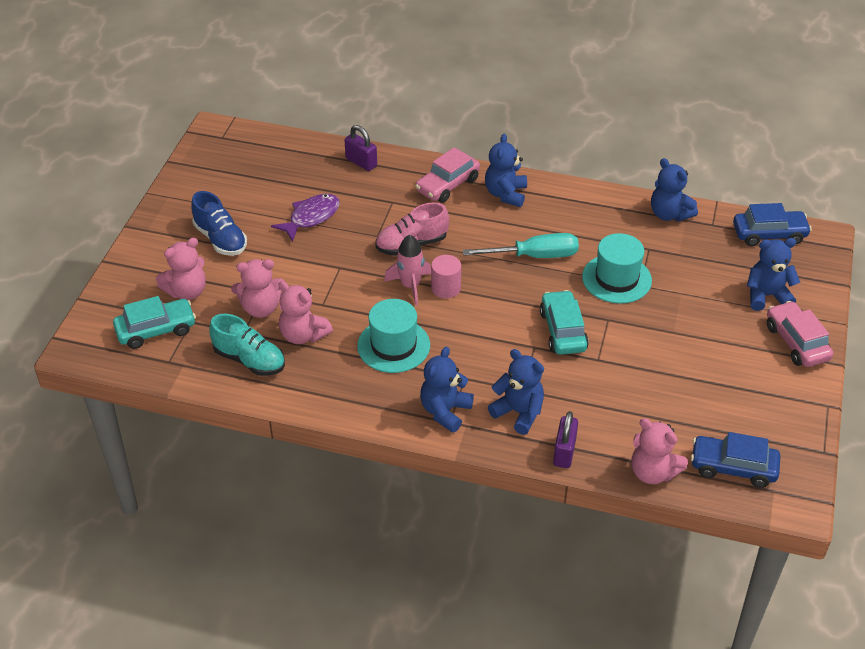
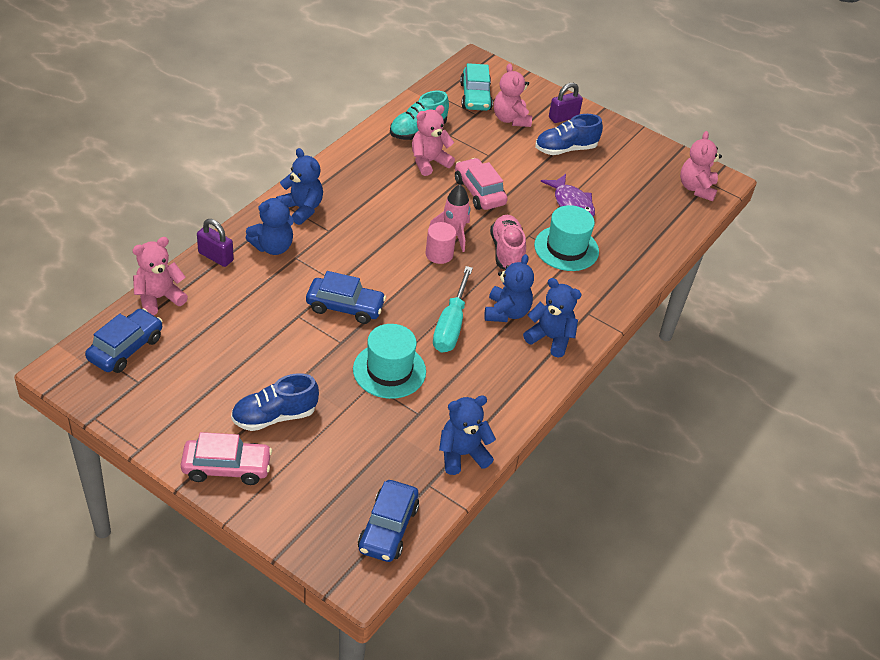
camera: 105 degrees right, 0 degrees up
pink teddy bear [231,259,285,318] -> pink teddy bear moved to [680,131,722,201]
purple padlock [345,125,377,171] -> purple padlock moved to [549,83,583,123]
turquoise hat [357,299,430,373] -> turquoise hat moved to [534,205,599,271]
pink car [415,147,480,203] -> pink car moved to [455,158,508,210]
turquoise car [540,290,589,355] -> blue car [306,271,386,324]
blue teddy bear [747,238,800,311] -> blue teddy bear moved to [484,254,534,322]
none -> blue shoe [231,373,319,431]

